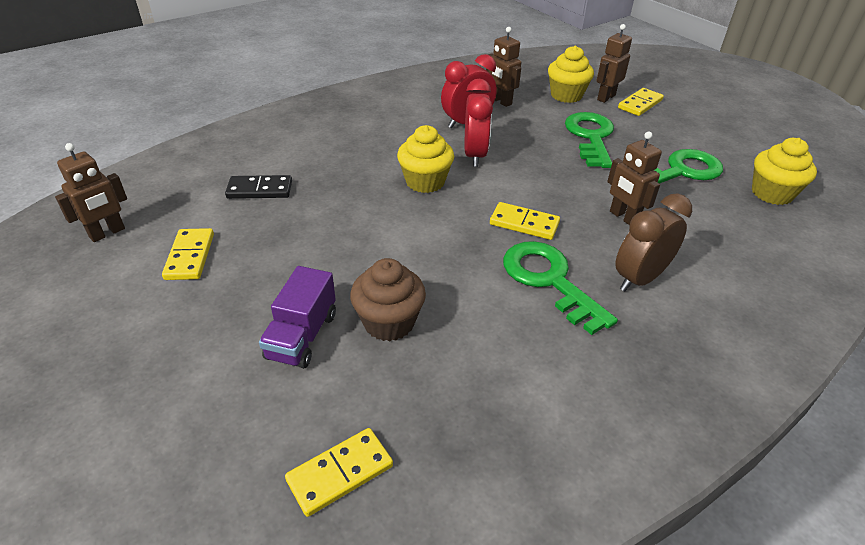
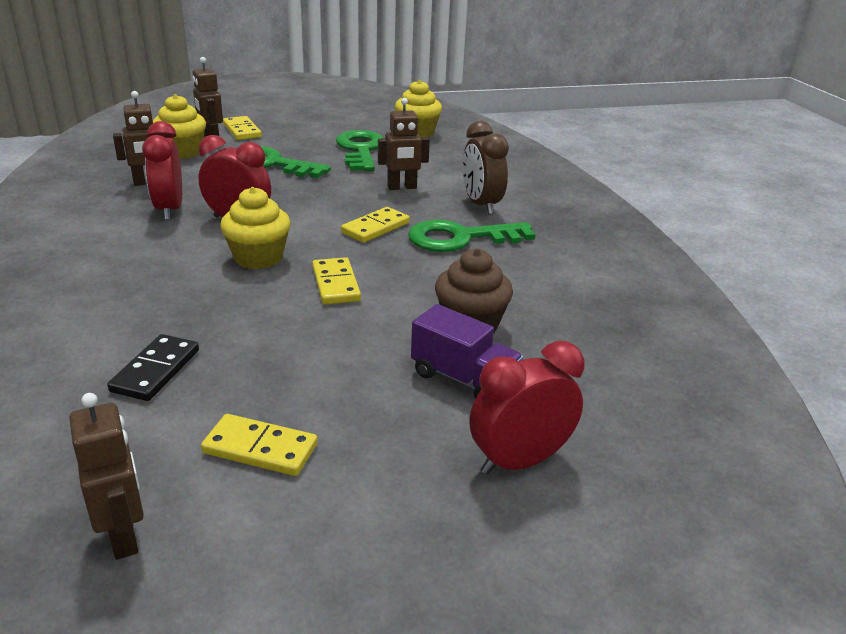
camera: 70 degrees left, 10 degrees down
yellow domino [285,428,393,517] -> yellow domino moved to [312,257,361,305]
none -> red clock [470,341,585,475]

